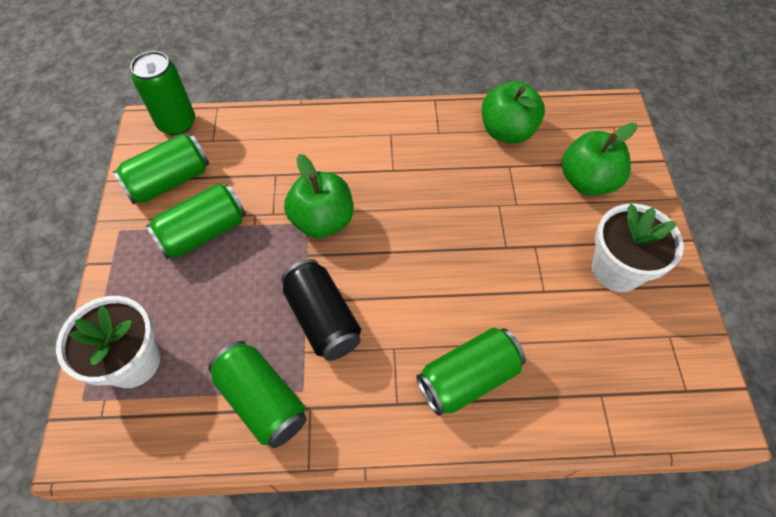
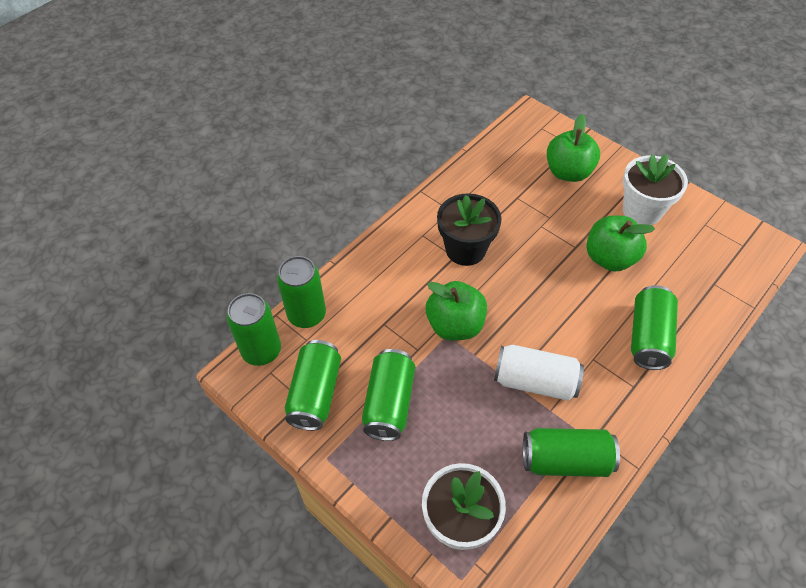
camera: 45 degrees left, 5 degrees down
black can [281,259,361,361] -> white can [494,345,584,401]
green apple [482,81,545,144] -> green apple moved to [587,215,655,272]
none -> green can [277,256,326,328]
none -> black flower pot [437,193,502,266]

